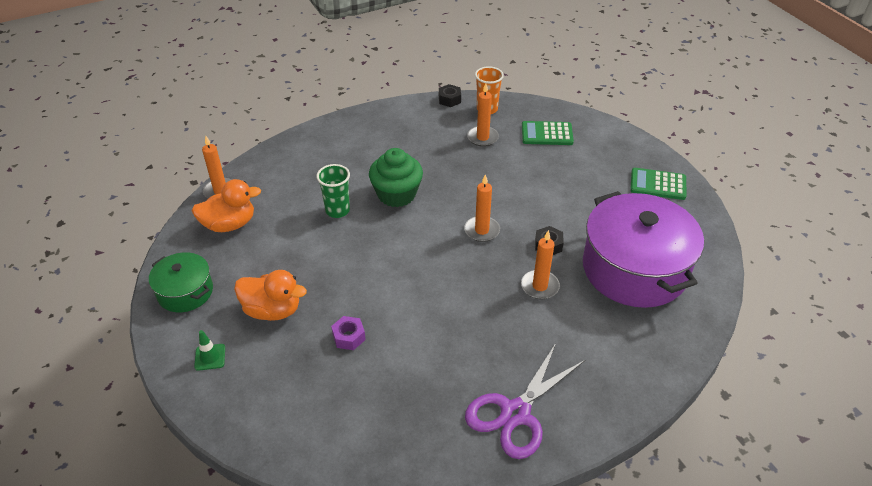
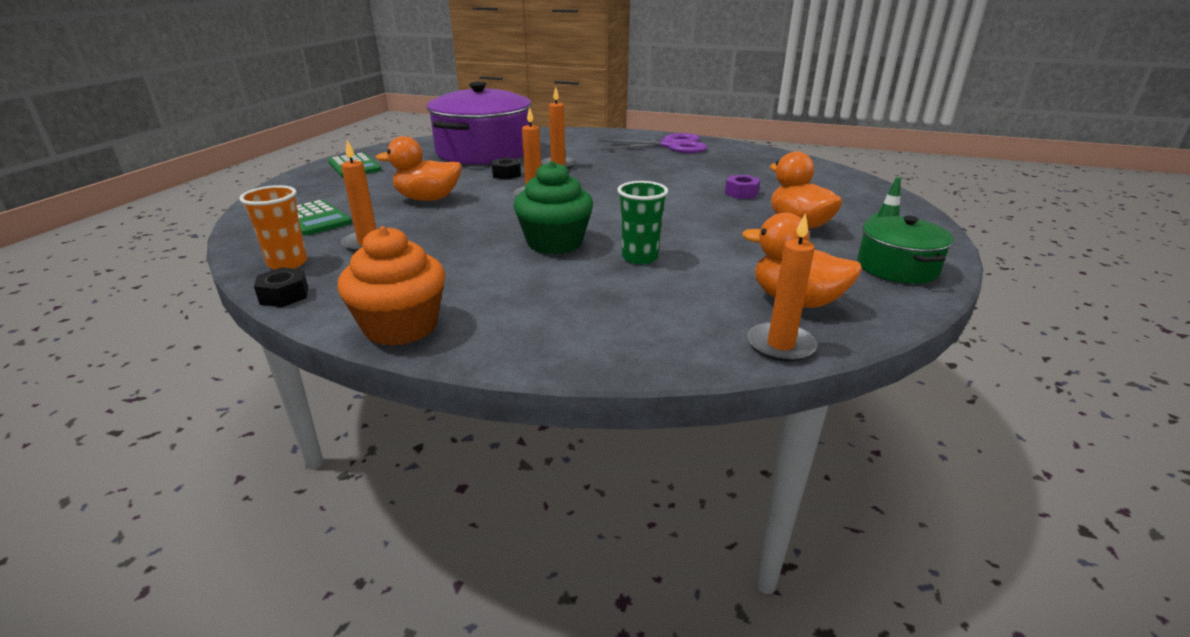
camera: 135 degrees left, 15 degrees down
none -> orange cupcake [337,226,445,346]
none -> orange duck [376,136,462,201]

